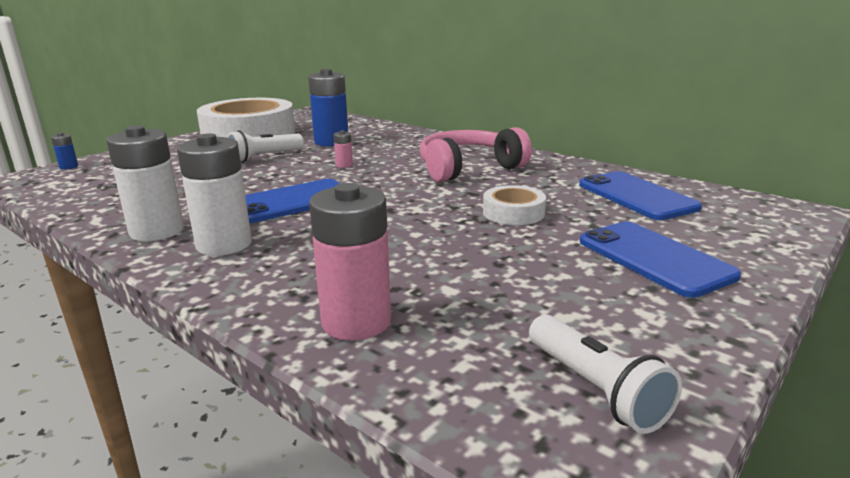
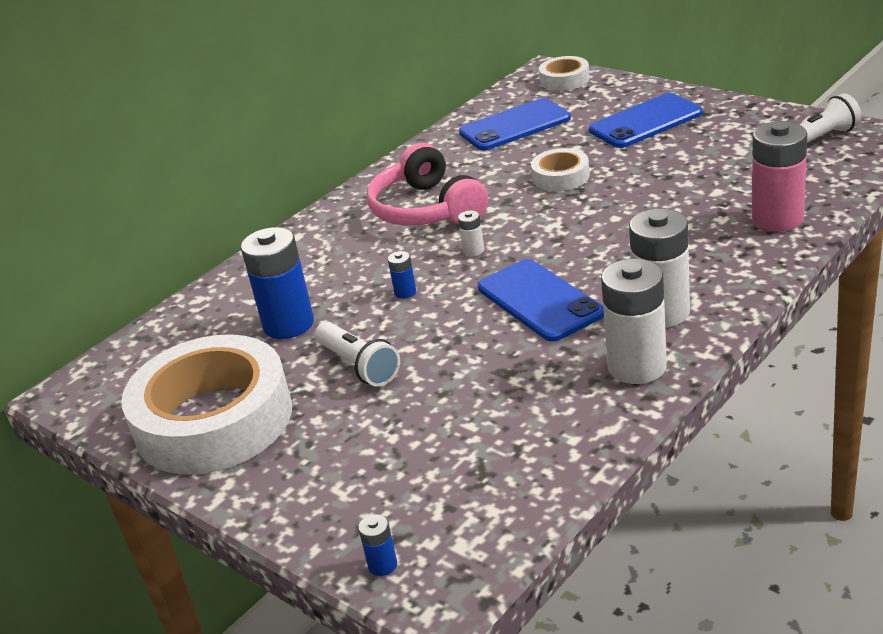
camera: 85 degrees left, 10 degrees up
pink battery [333,130,353,168] -> blue battery [388,251,416,299]
none -> white battery [458,210,484,256]
none -> white tape [539,56,590,91]

